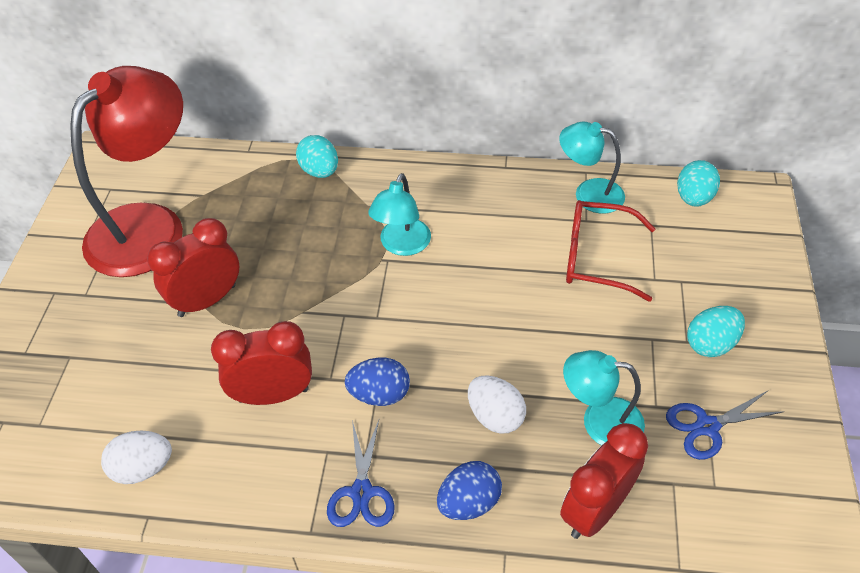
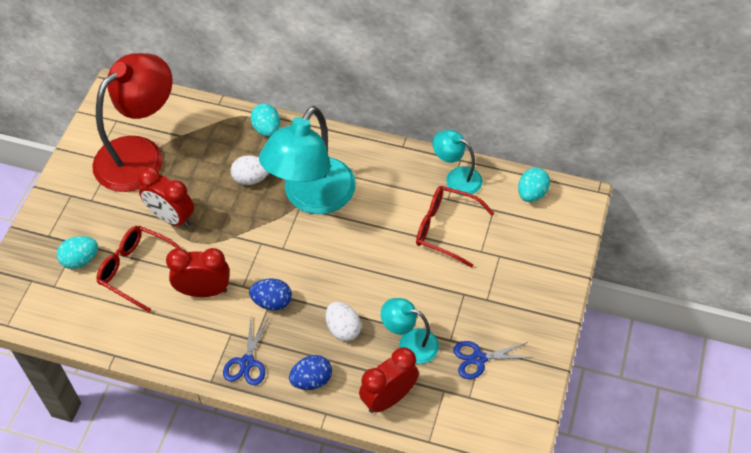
camera: 10 degrees right, 5 degrees up
white egg [101,430,172,484] -> white egg moved to [231,155,269,185]
red clock [147,218,240,317] -> red clock turned 120 degrees counterclockwise [137,166,194,228]
turquoise lamp [368,173,431,256] -> turquoise lamp [259,106,356,214], size x1.96
turquoise egg [687,306,745,357] -> turquoise egg moved to [57,236,98,269]
none -> red glasses [96,226,181,313]

